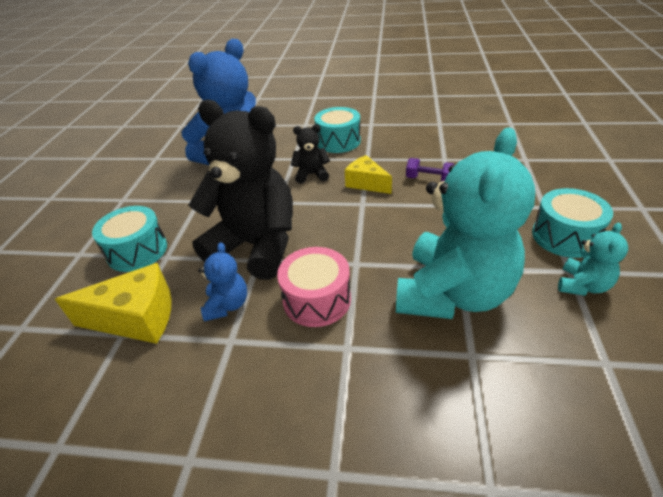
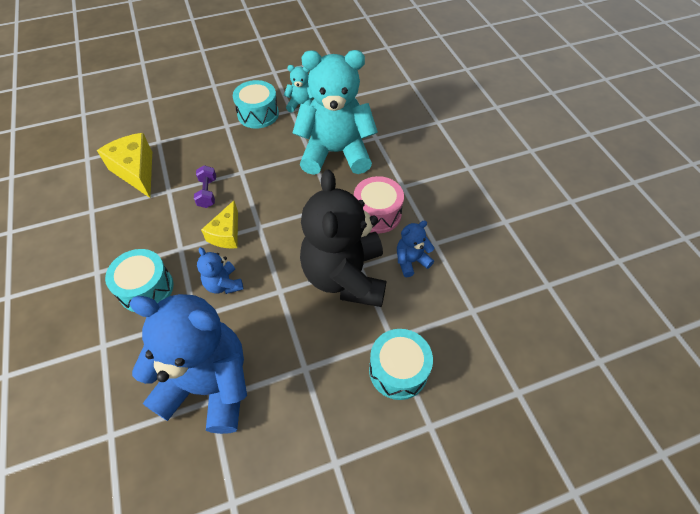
camera: 120 degrees left, 15 degrees up
yellow cheese [55,263,172,344] -> yellow cheese moved to [97,133,152,198]
black teddy bear [291,124,330,184] -> blue teddy bear [197,247,244,294]

